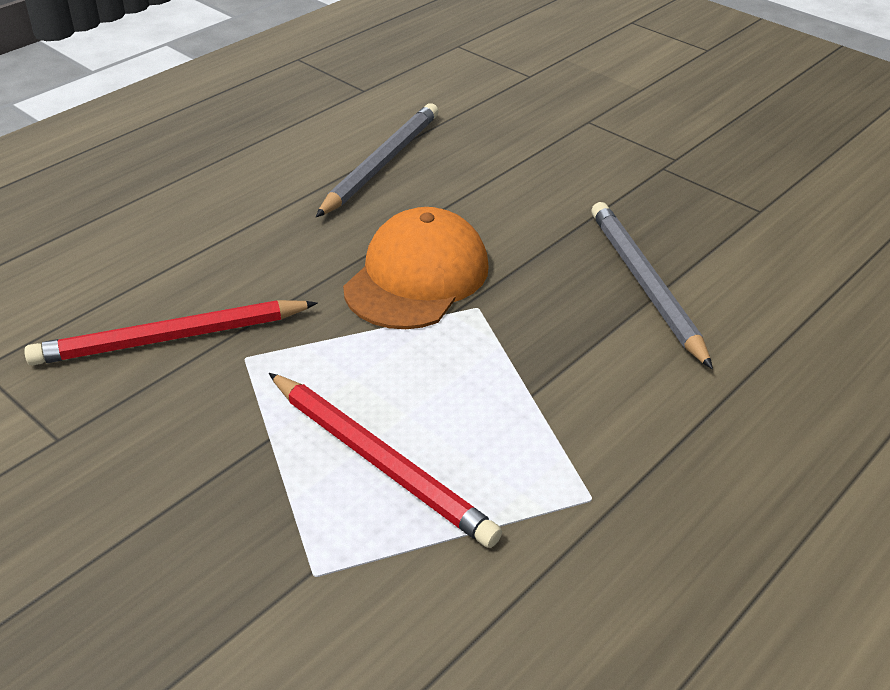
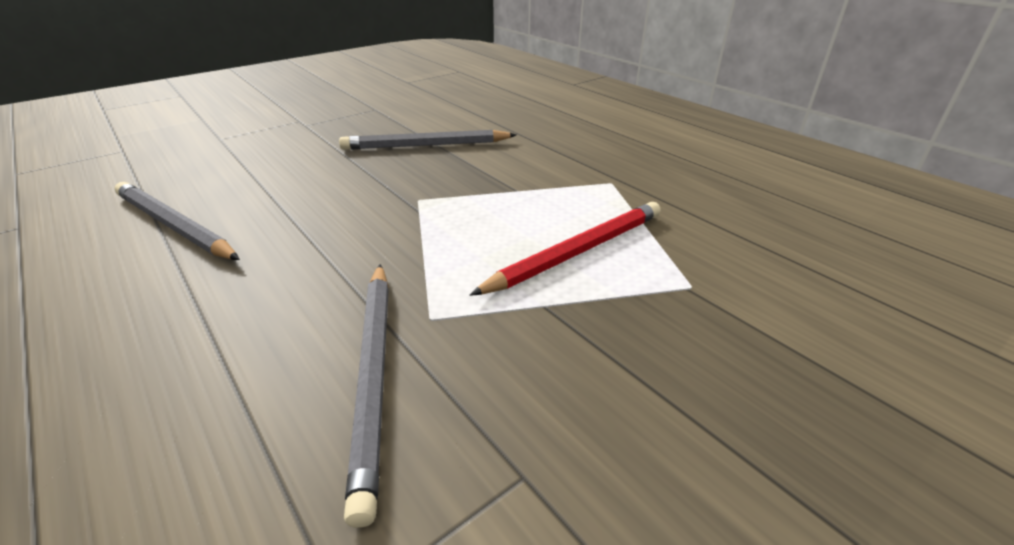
camera: 80 degrees left, 5 degrees down
red pencil [24,300,317,365] -> grey pencil [344,264,389,528]
orange cap [343,207,489,329] -> none

